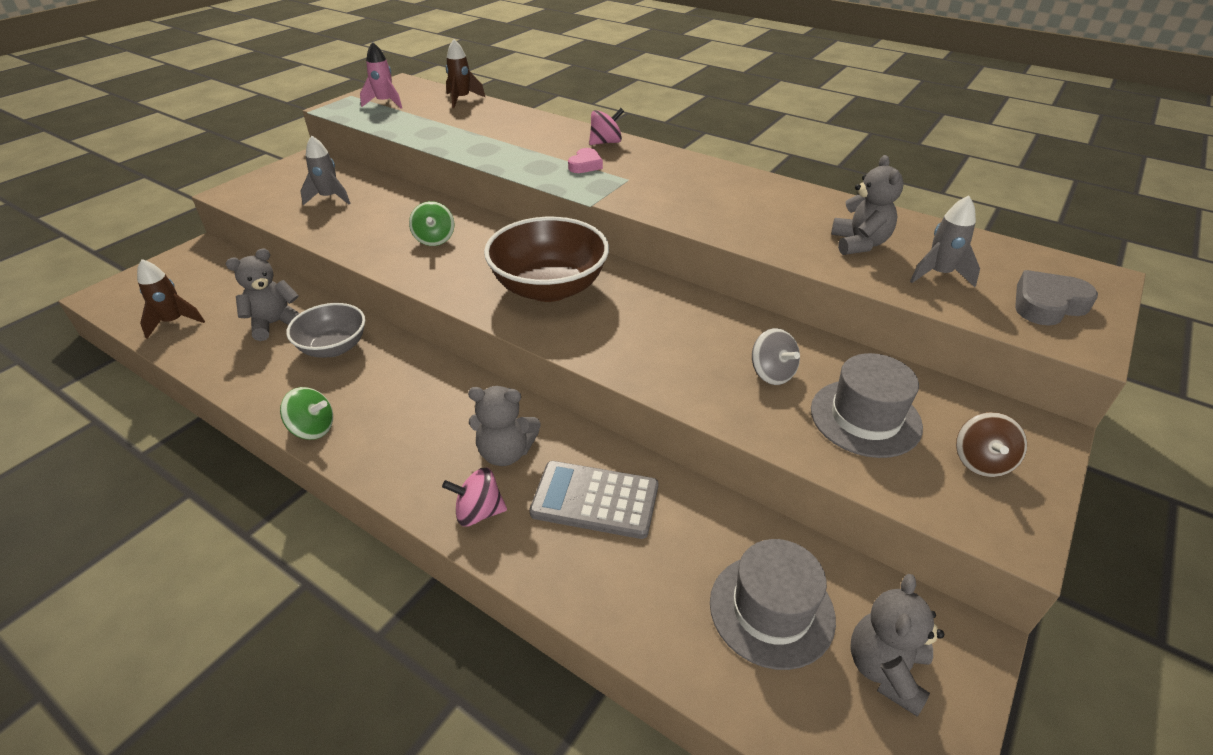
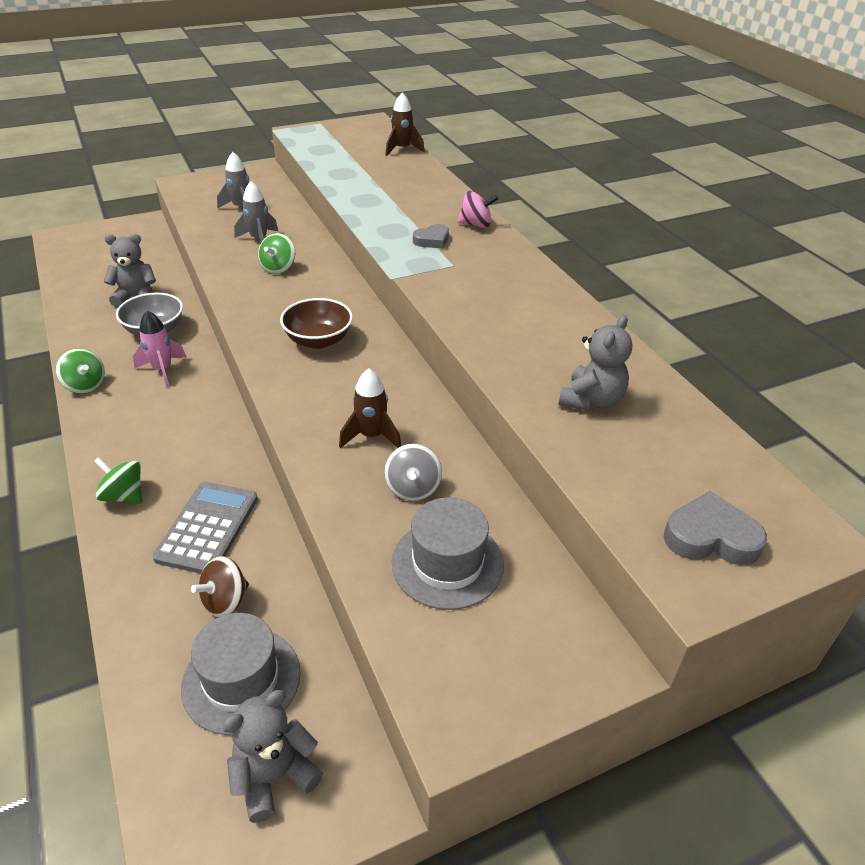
camera: 30 degrees right, 0 degrees up
brown rocket [137,259,205,339] -> brown rocket moved to [339,368,401,448]
pink rocket [360,42,402,108] -> pink rocket moved to [133,310,186,387]
pink spinning top [442,468,507,526] -> green spinning top [94,457,142,504]
grey teddy bear [468,386,541,466] -> none
brown bowl [484,217,609,302] -> brown bowl [280,298,353,349], size x0.62
grey calculator [529,461,658,539] -> grey calculator turned 60 degrees clockwise [152,482,258,574]
pink heart [568,148,603,173] -> grey heart [413,224,449,249]
grey rocket [910,195,980,287] -> grey rocket moved to [234,181,278,242]
brown spinning top [956,412,1027,477] -> brown spinning top moved to [191,556,249,617]

